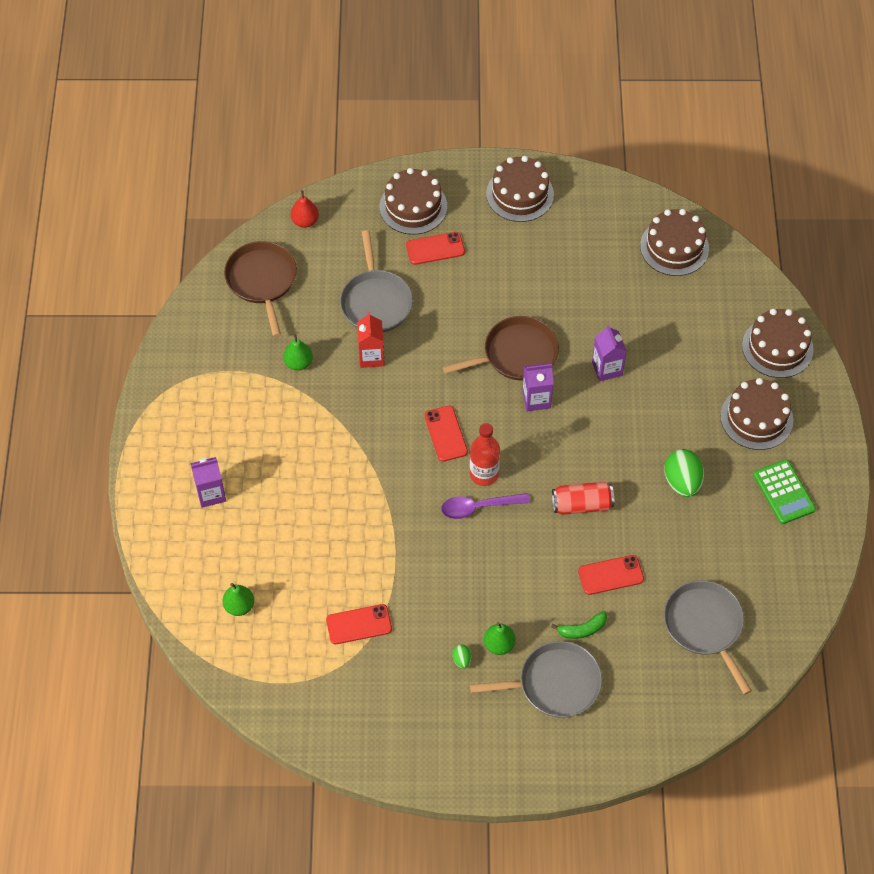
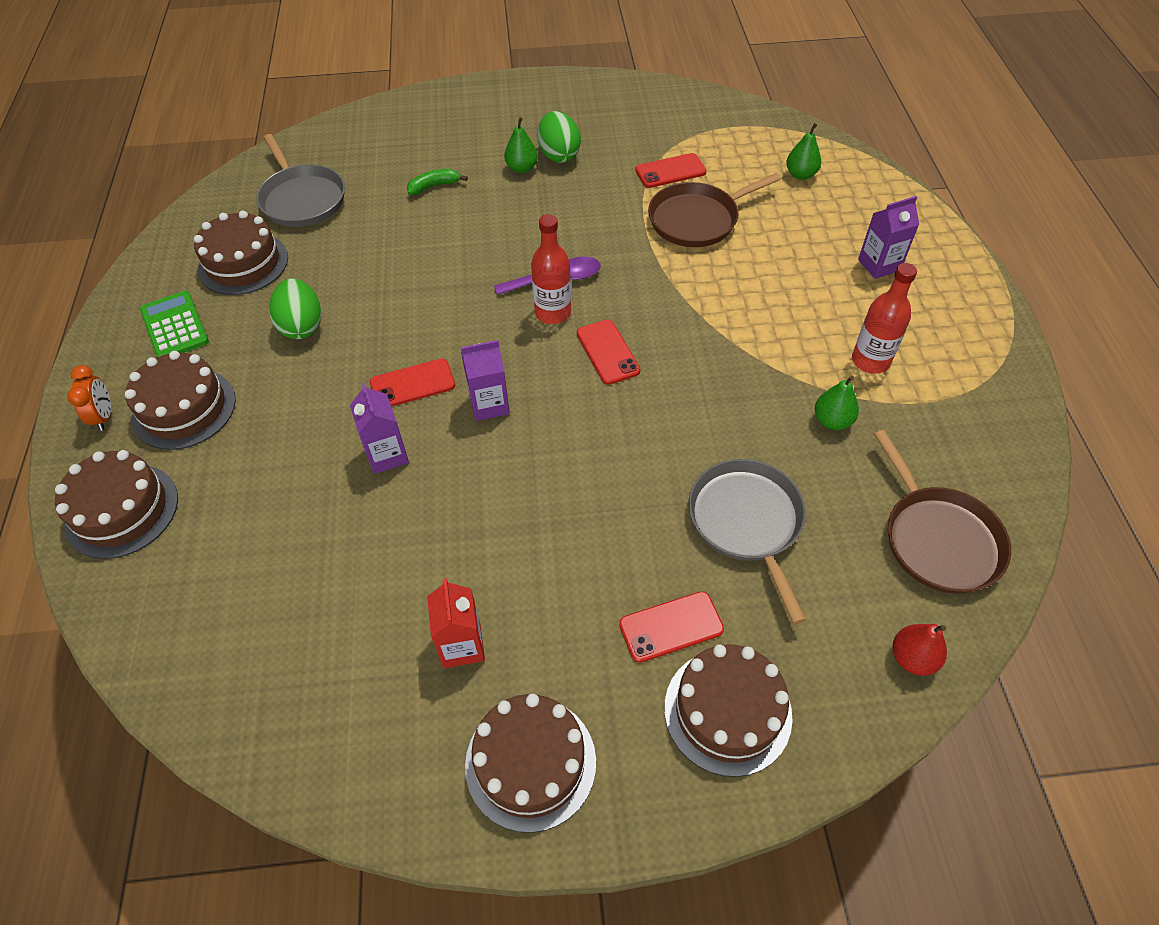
camera: 175 degrees right, 5 degrees down
red carton [357,312,385,368] -> red carton moved to [427,578,485,668]
brown pan [443,316,559,381] -> brown pan moved to [648,173,781,247]
green egg [452,644,471,669] -> green egg [538,111,581,163], size x2.14
grey pan [470,641,602,718] -> none
red can [552,482,614,515] -> none
red phone [578,555,644,595] -> red phone moved to [370,359,455,407]
brown cake [640,209,709,276] -> brown cake moved to [194,211,288,295]
none -> orange clock [67,365,111,431]
none -> red bottle [852,263,917,374]

